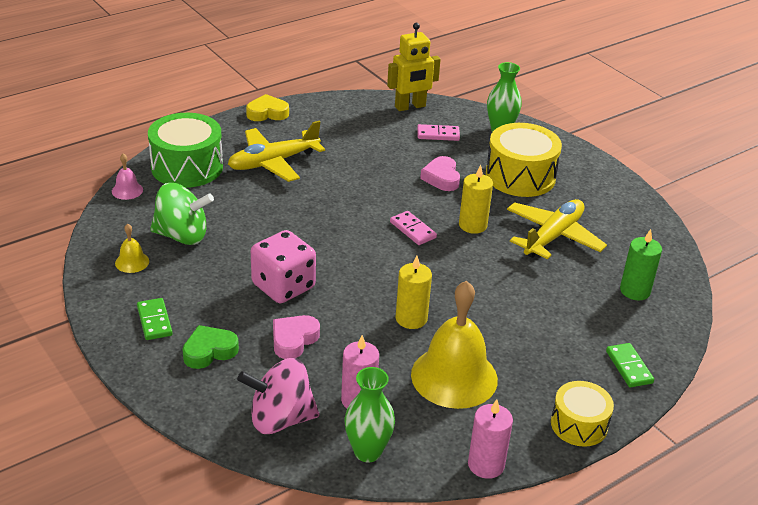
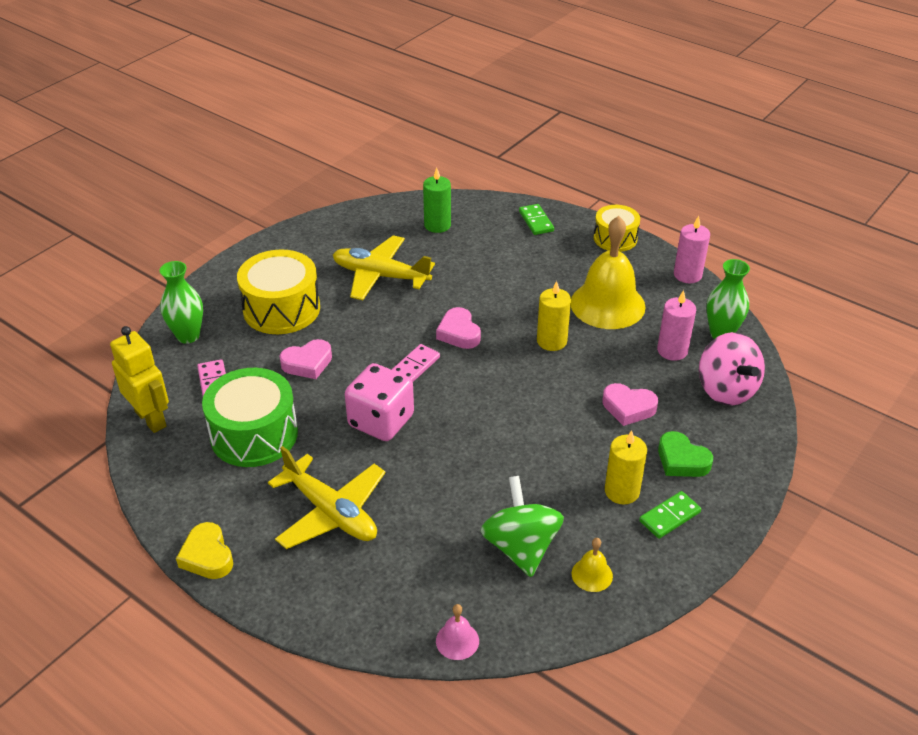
camera: 105 degrees left, 5 degrees up
green drum [148,113,223,188] -> green drum moved to [202,368,298,467]
pink dice [251,230,316,303] -> pink dice moved to [345,363,414,441]
yellow candle [459,165,493,234] -> yellow candle moved to [605,430,647,505]
green domino [606,343,654,387] -> green domino turned 75 degrees counterclockwise [519,204,554,235]
none -> pink heart [436,307,481,349]

